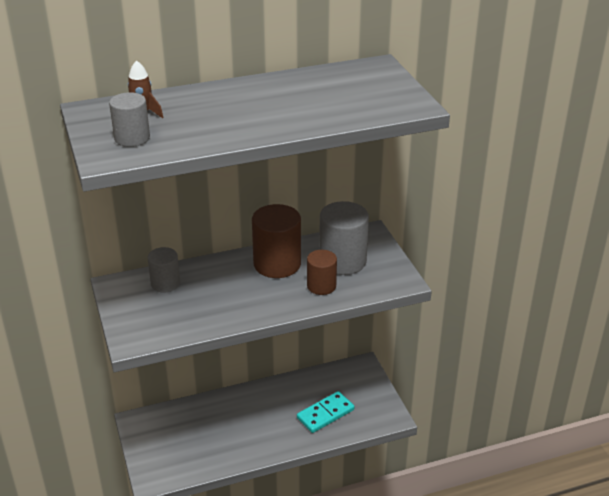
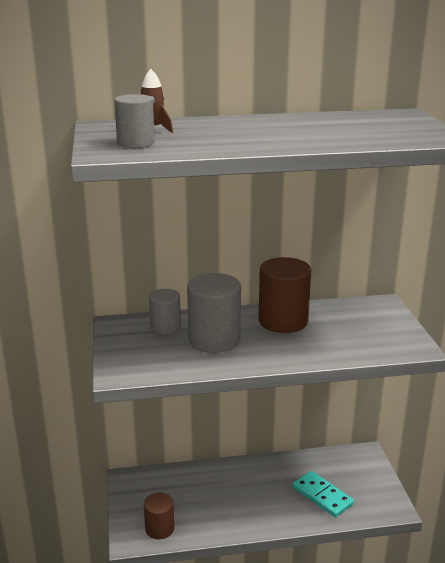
camera: 10 degrees right, 10 degrees down
turquoise domino [297,391,354,433] -> turquoise domino turned 75 degrees clockwise [293,471,354,518]
brown cylinder [307,250,337,295] -> brown cylinder moved to [144,492,174,539]
grey cylinder [319,201,369,275] -> grey cylinder moved to [187,273,241,353]

